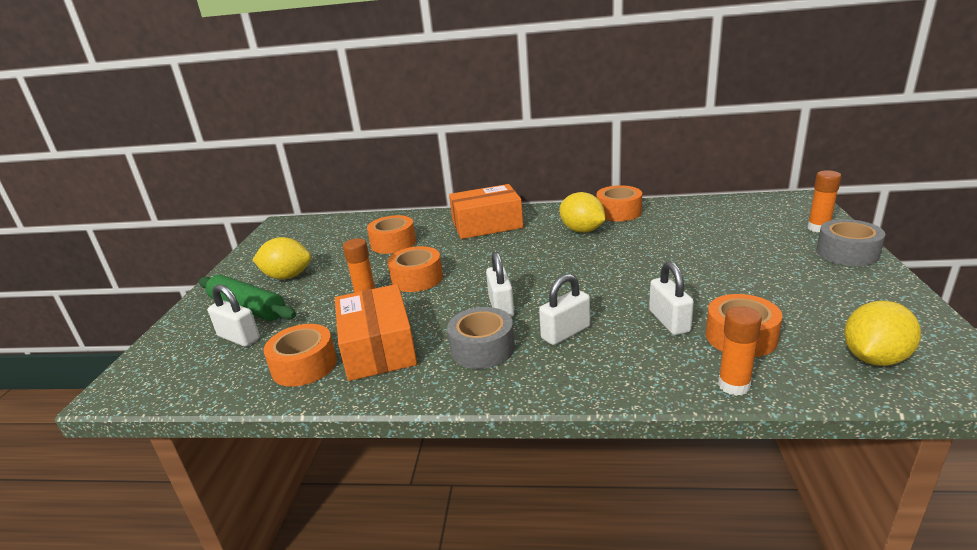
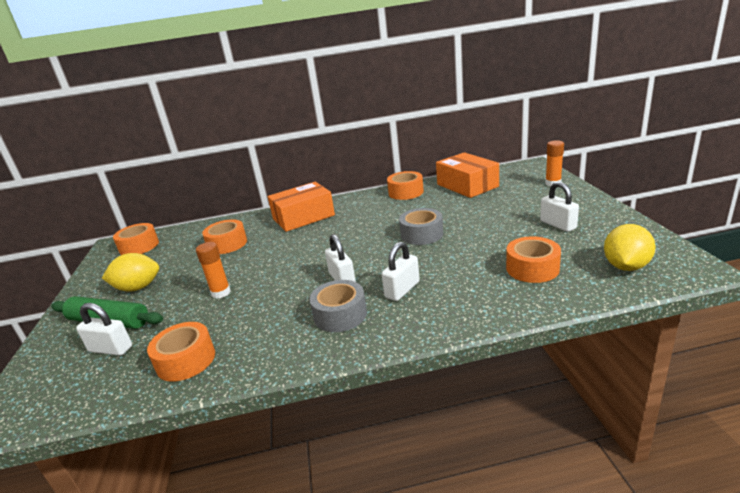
camera: 15 degrees left, 0 degrees up
orange box [335,284,417,381] -> orange box moved to [436,152,499,198]
orange tape [388,246,443,292] -> orange tape moved to [113,223,159,255]
yellow lemon [560,192,606,233] -> none
white padlock [649,261,694,335] -> white padlock moved to [540,182,579,232]
orange glue stick [718,306,762,396] -> none
grey tape [816,219,885,266] -> grey tape moved to [399,208,443,245]

